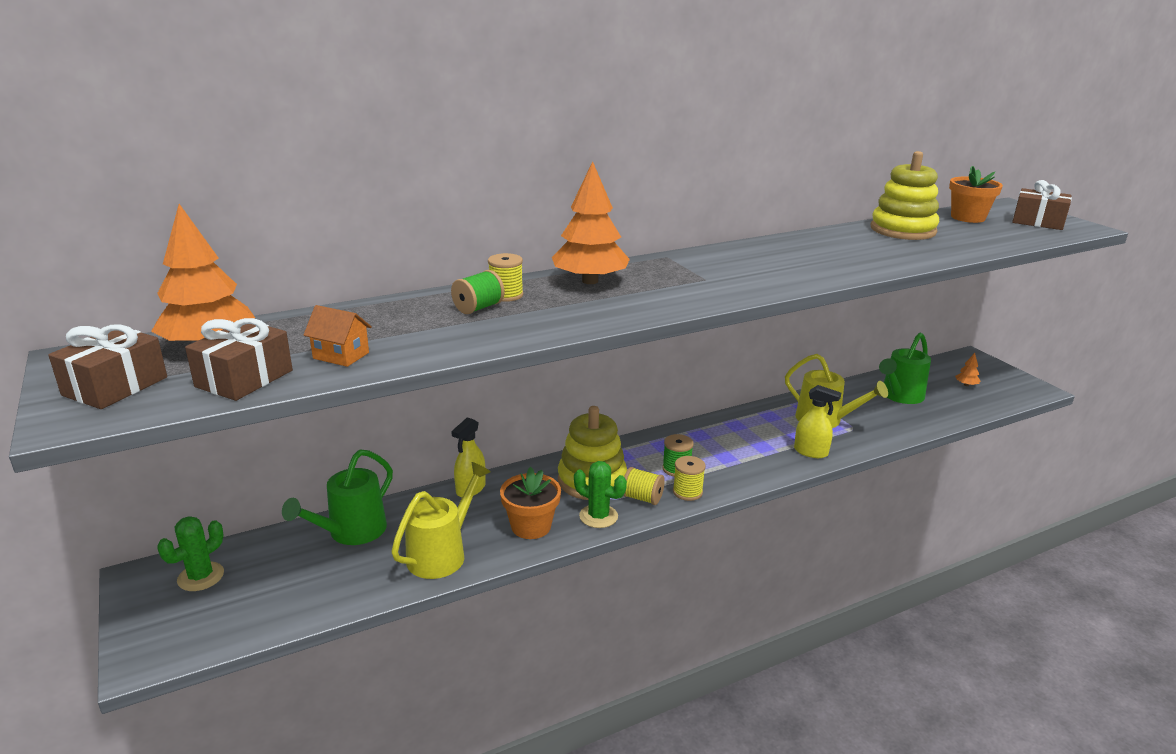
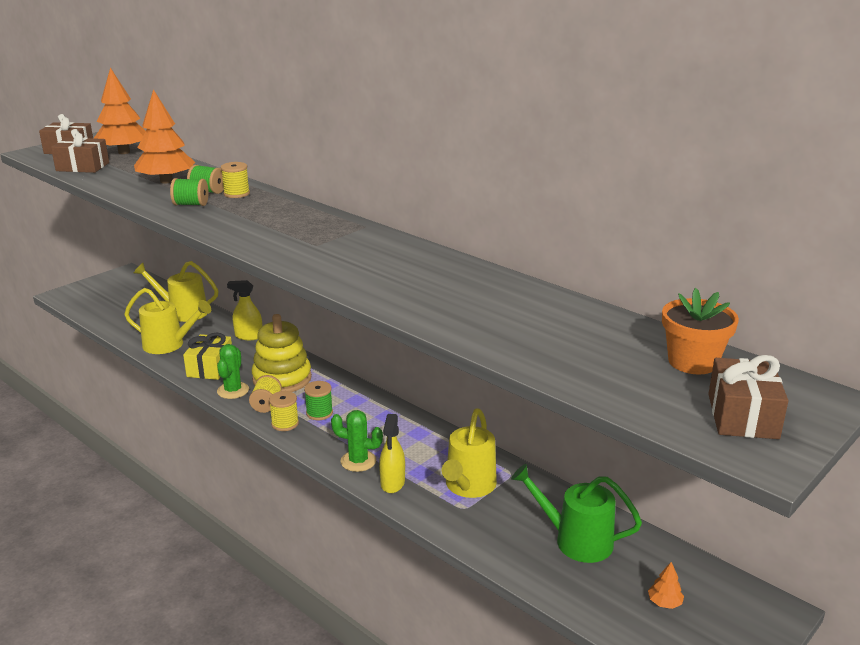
camera: 70 degrees right, 0 degrees up
green cactus [157,516,224,591] -> green cactus moved to [331,410,383,472]
green watering can [282,449,393,545] -> yellow watering can [134,261,219,322]
orange house [304,305,372,367] -> none
orange flower pot [500,467,561,539] -> yellow gift [183,332,232,380]
orange tree [552,161,630,284] -> orange tree moved to [134,89,195,184]
yellow stacking toy [871,151,939,240] -> none
none -> green spool [170,178,208,206]

